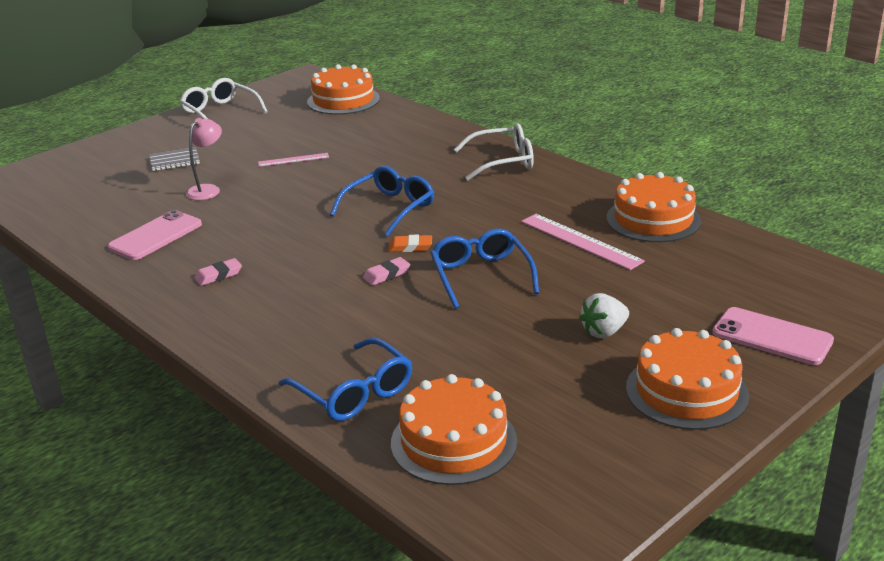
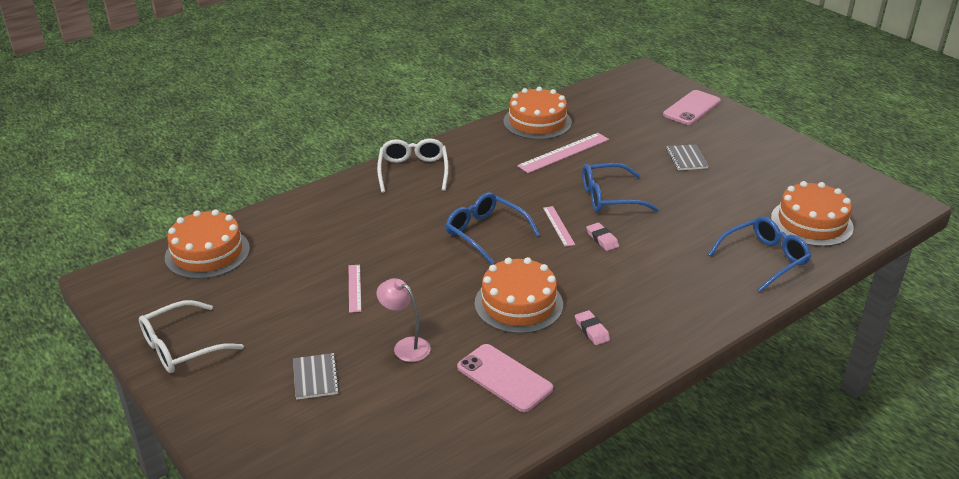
camera: 85 degrees left, 5 degrees up
orange eraser [388,235,432,252] -> pink ruler [543,206,575,247]
white strawberry [579,293,629,338] -> grey notebook [666,144,709,170]
orange cake [626,328,749,430] -> orange cake moved to [474,257,563,334]

